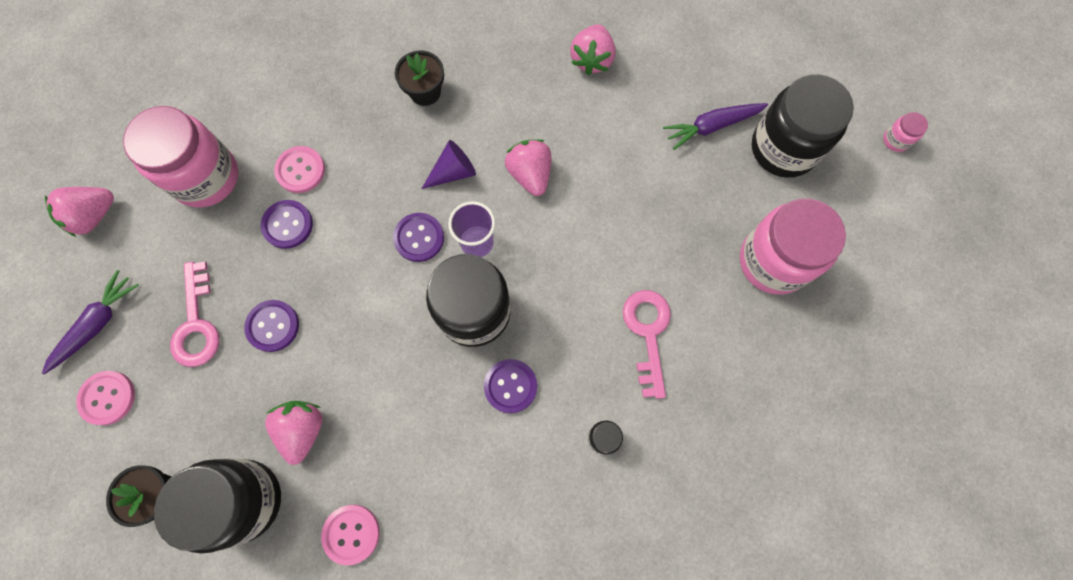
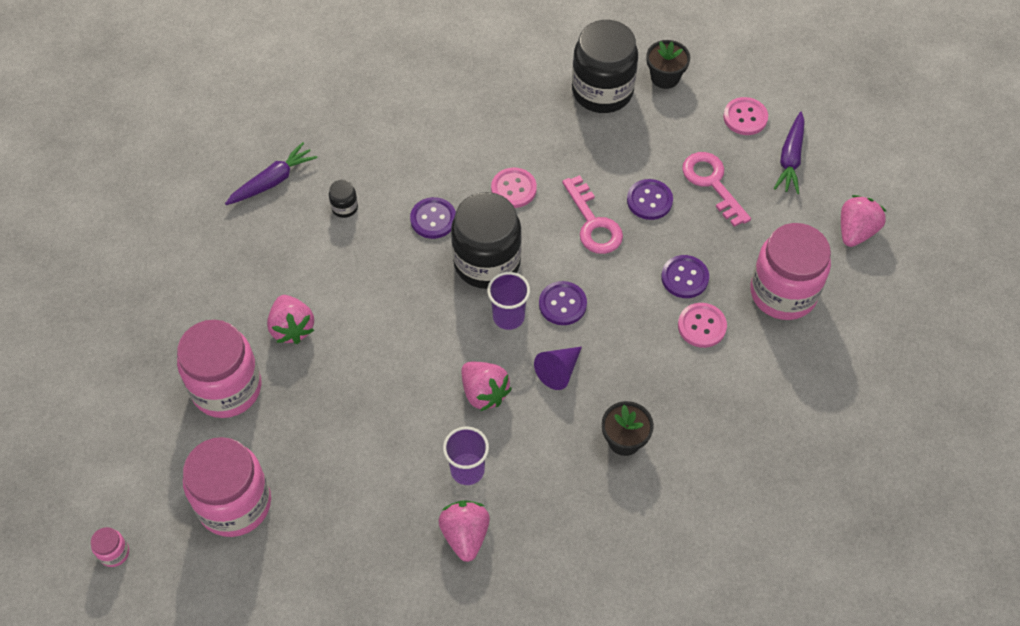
camera: 160 degrees right, 15 degrees down
pink strawberry [265,401,323,465] -> pink strawberry moved to [267,295,314,344]
pink button [321,505,380,565] -> pink button moved to [491,168,537,208]
pink key [623,290,671,399] -> pink key moved to [562,175,623,254]
purple carrot [663,103,768,150] -> purple carrot moved to [225,142,318,205]
black jar [752,74,854,178] -> pink jar [183,437,271,537]
none -> purple cup [443,426,489,485]

